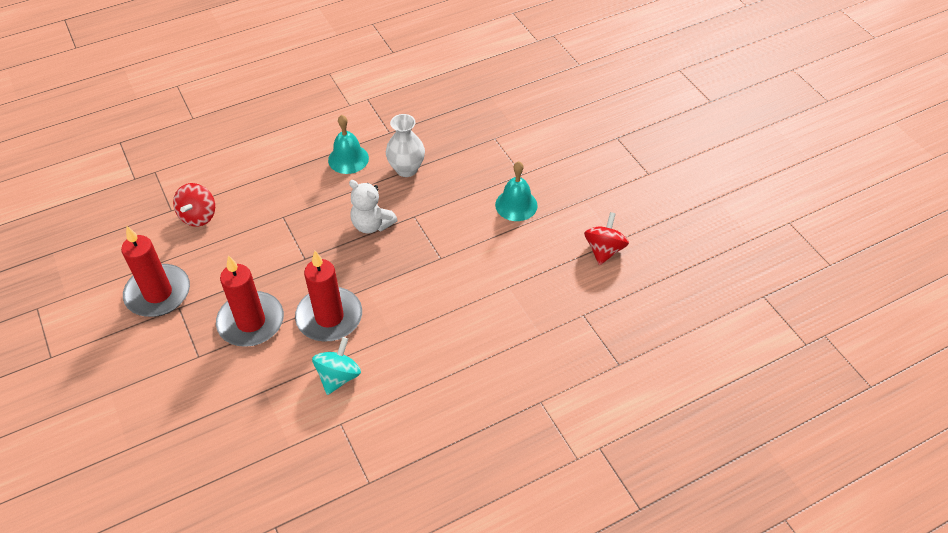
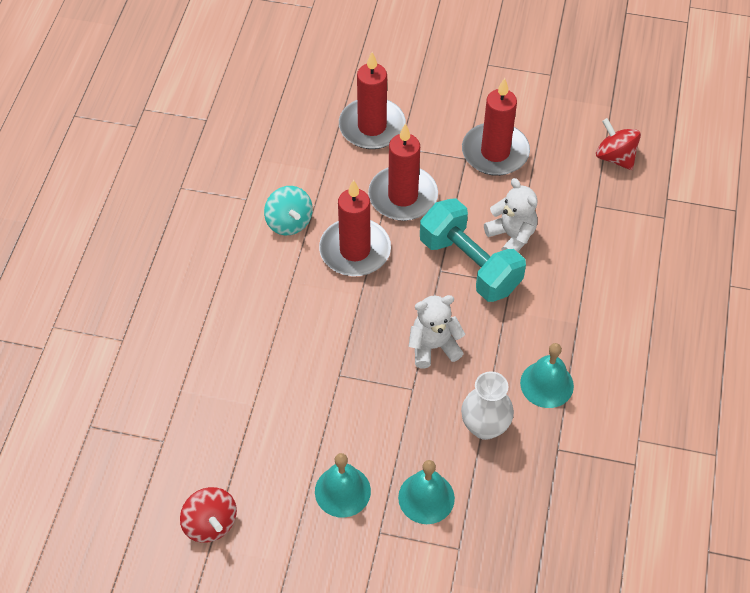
camera: 130 degrees right, 5 degrees up
red spinning top [173,183,215,227] -> red spinning top moved to [596,118,641,170]
none -> red candle [339,52,406,149]
none -> turquoise bell [398,460,455,524]
none -> turquoise dumbbell [420,199,526,302]
none -> white teddy bear [484,178,537,252]

